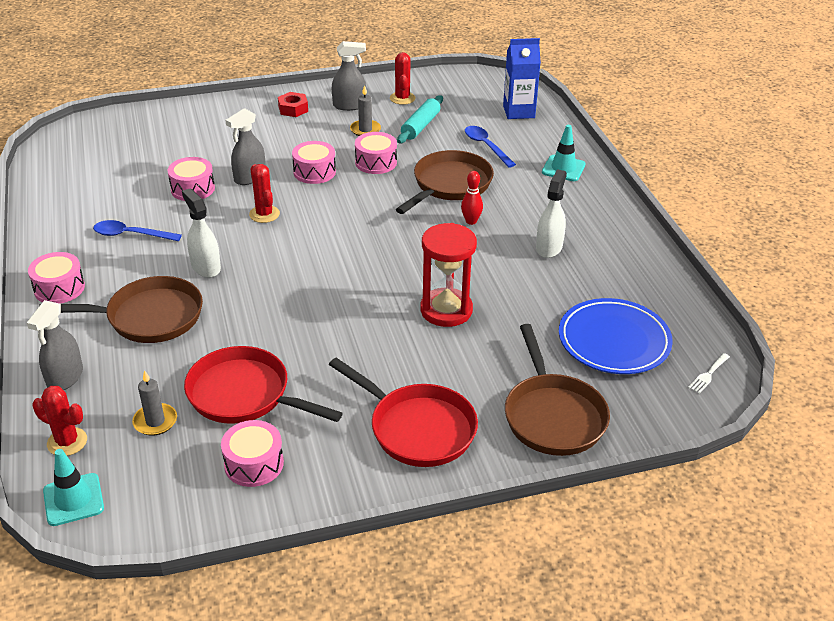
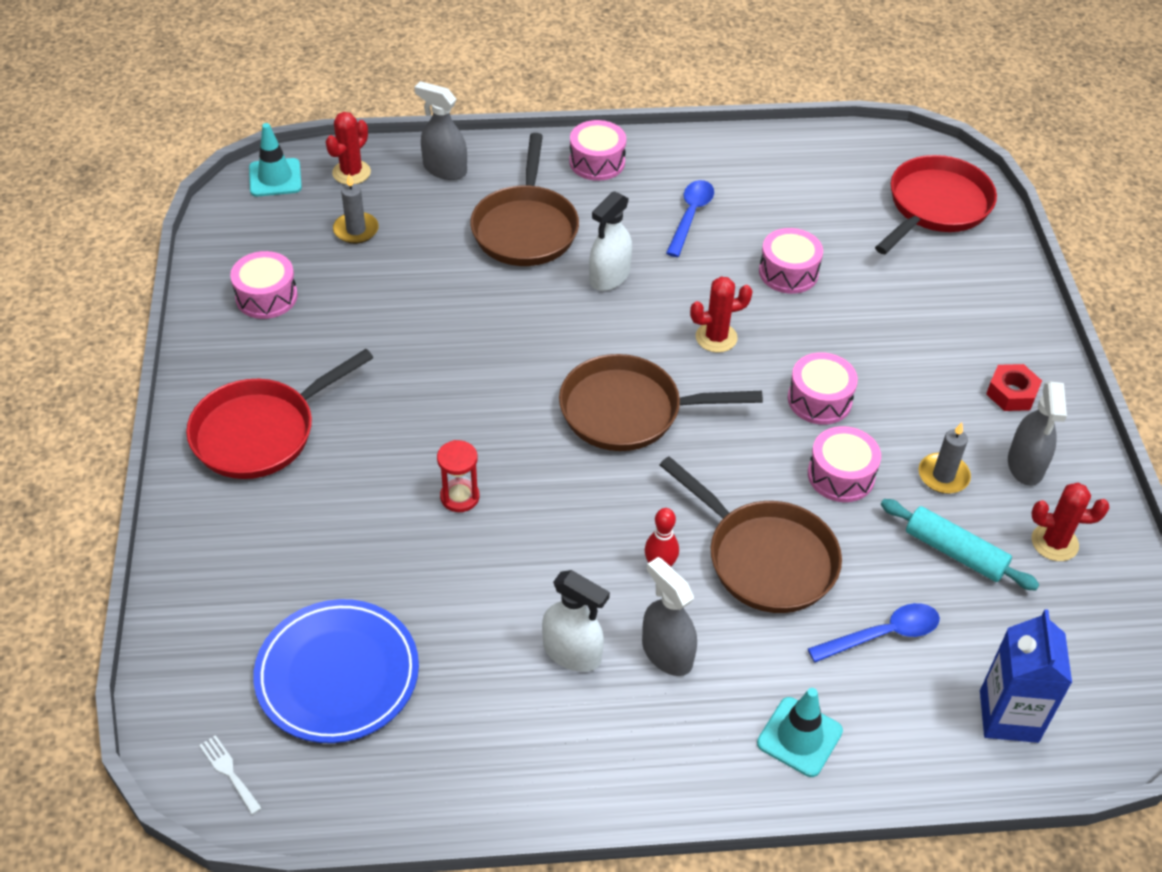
camera: 100 degrees right, 10 degrees up
white spray bottle [182,188,221,278] -> white spray bottle turned 150 degrees clockwise [589,191,632,291]
red pan [184,346,343,424] -> red pan moved to [875,155,997,254]
grey spray bottle [226,108,265,185] -> grey spray bottle moved to [642,557,697,676]
red hourglass [420,223,477,327] -> red hourglass [437,440,479,512], size x0.55
brown pan [505,324,610,456] -> brown pan moved to [559,354,763,451]

